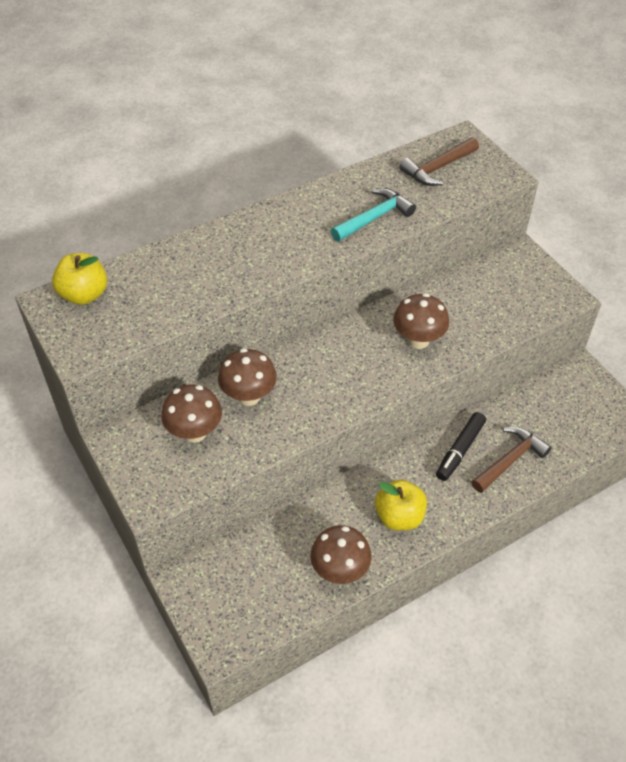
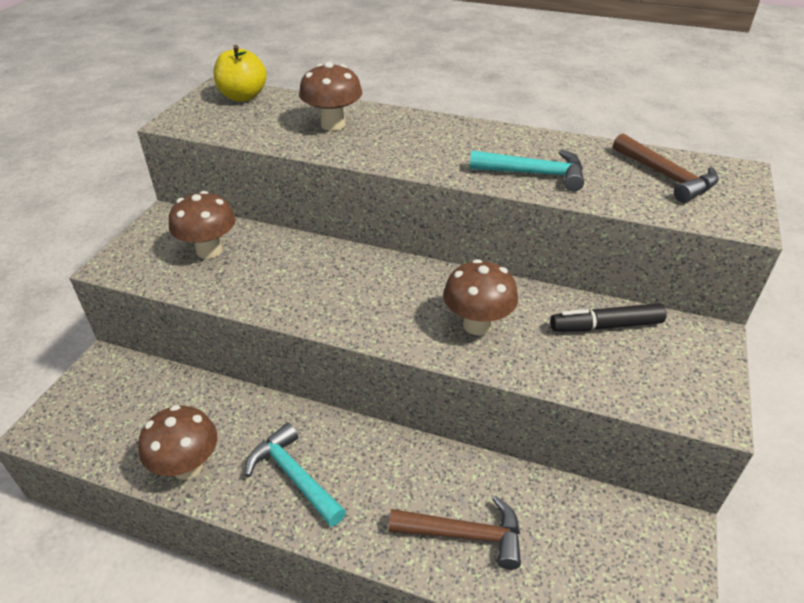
camera: 50 degrees right, 10 degrees down
brown mushroom [218,348,277,406] -> brown mushroom moved to [299,62,362,131]
yellow apple [375,480,427,530] -> turquoise hammer [245,423,346,527]
brown hammer [400,137,479,186] -> brown hammer turned 135 degrees counterclockwise [613,133,719,203]
black marker [436,412,486,481] -> black marker moved to [550,303,666,332]

